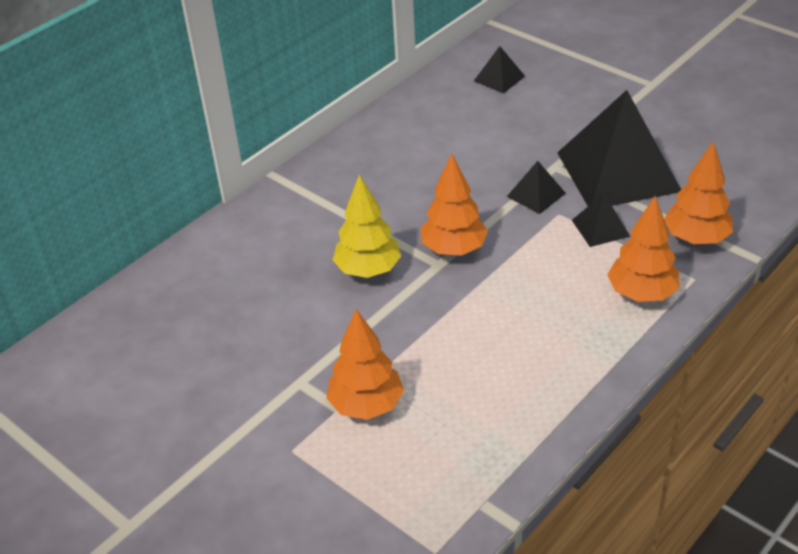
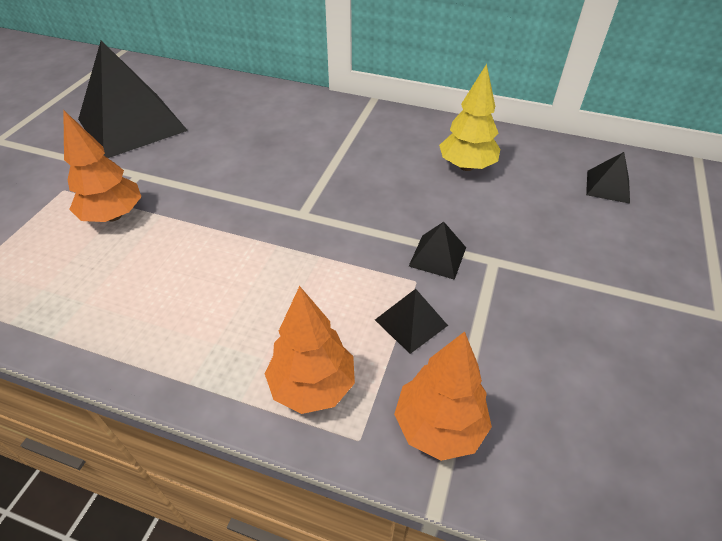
camera: 65 degrees right, 5 degrees up
yellow tree [333,175,401,278] -> yellow tree moved to [439,64,500,171]
orange tree [421,154,488,255] -> none
black pyramid [557,90,681,206] -> black pyramid moved to [78,41,188,158]

